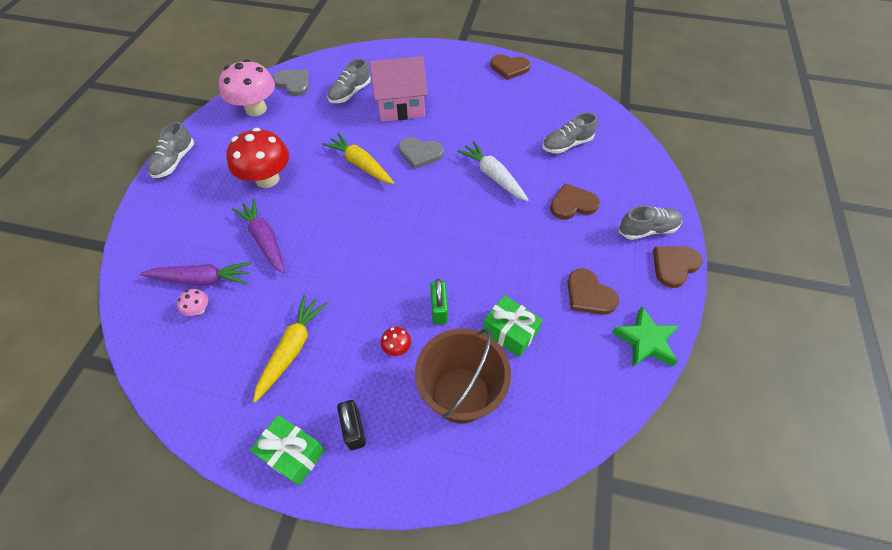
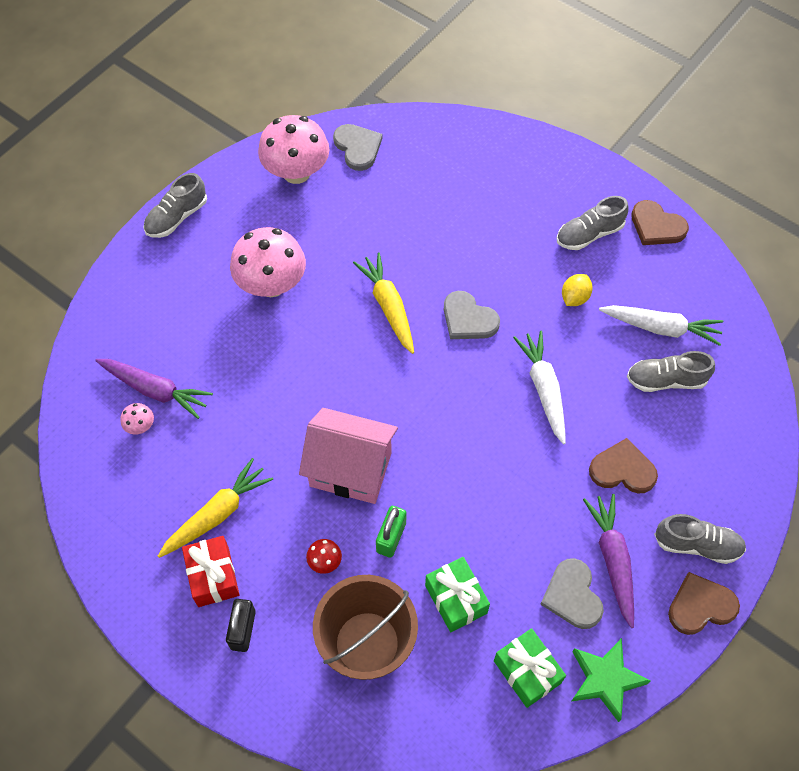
camera: 25 degrees right, 5 degrees up
red mushroom [226,128,289,188] -> pink mushroom [230,227,306,297]
purple carrot [232,199,285,274] -> purple carrot moved to [583,494,634,628]
green gift [250,415,325,486] -> green gift moved to [494,628,566,708]
grey shoe [327,59,371,103] -> grey shoe moved to [557,196,628,250]
pink house [369,56,428,122] -> pink house moved to [299,408,398,504]
brown heart [567,268,619,315] -> grey heart [540,558,604,629]
none -> red gift [182,536,239,607]
none -> yellow lemon [562,274,593,306]
none -> white carrot [599,305,723,346]

